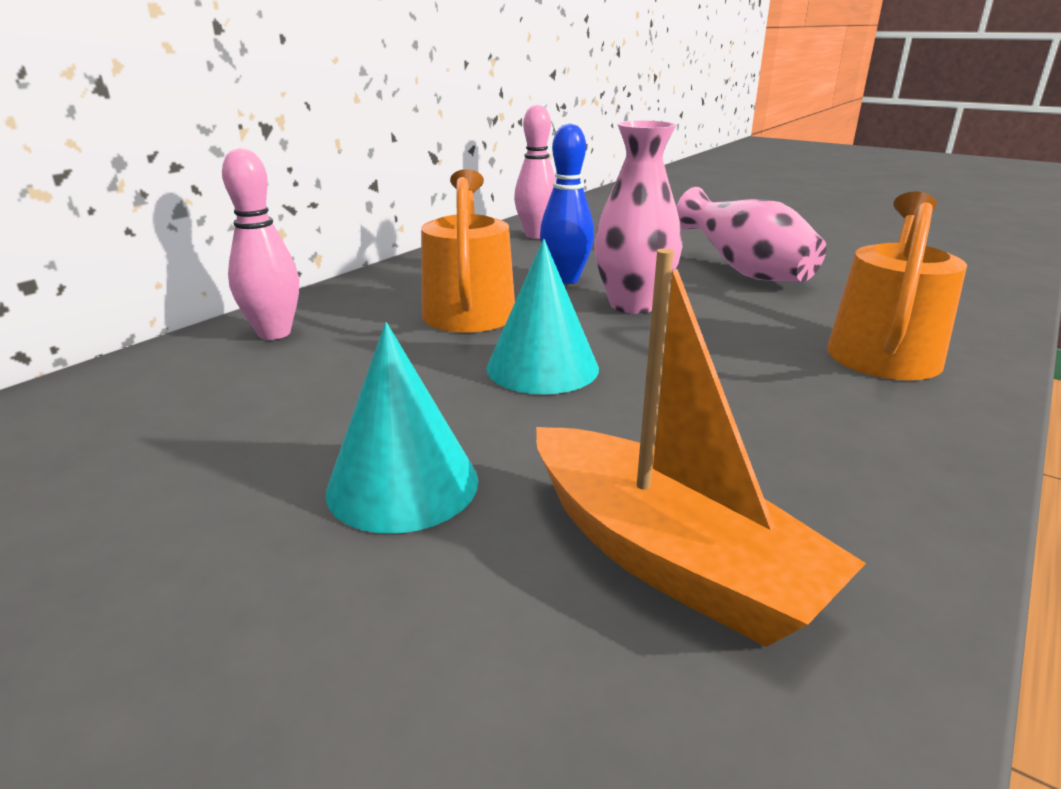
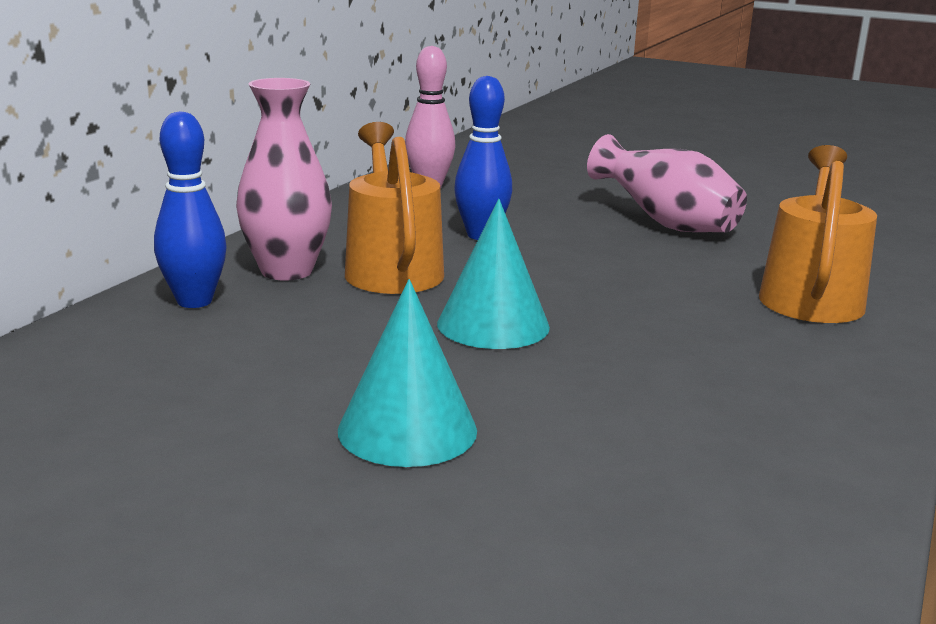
camera: 10 degrees left, 5 degrees down
pink bowling pin [222,148,299,340] -> blue bowling pin [154,111,227,308]
orange boat [536,249,866,647] -> none
pink vase [594,120,682,314] -> pink vase moved to [236,78,332,281]

